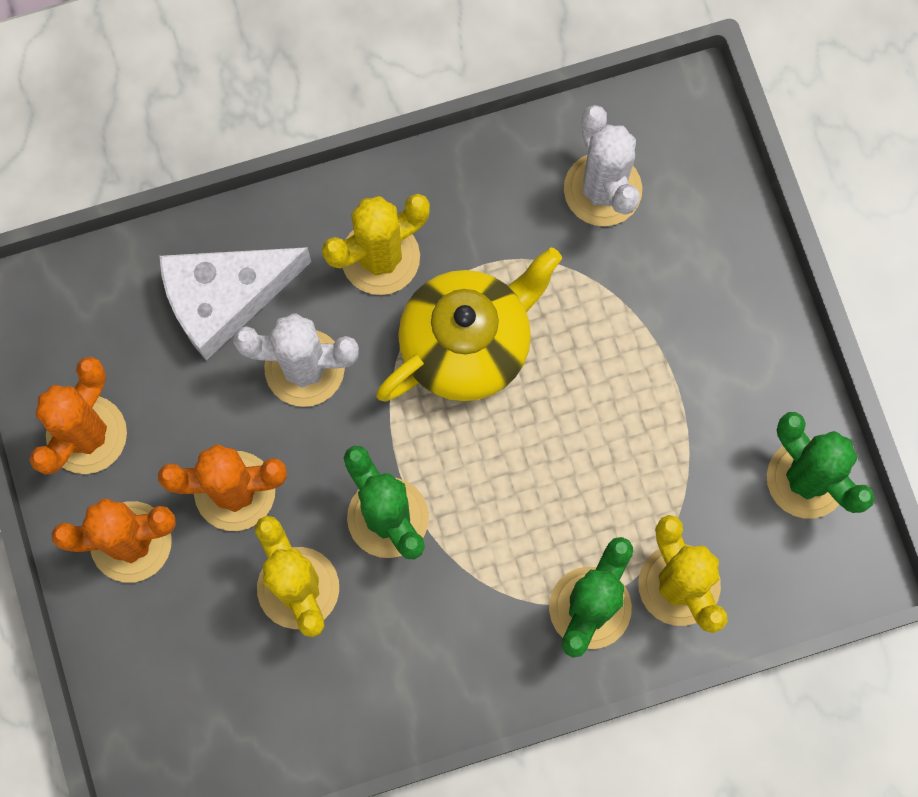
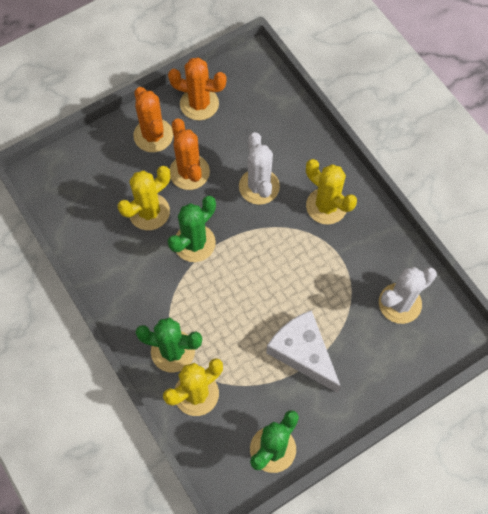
camera: 75 degrees right, 10 degrees down
white cheese [160,247,311,360] -> white cheese moved to [266,310,341,393]
yellow teapot [376,247,562,402] -> none

